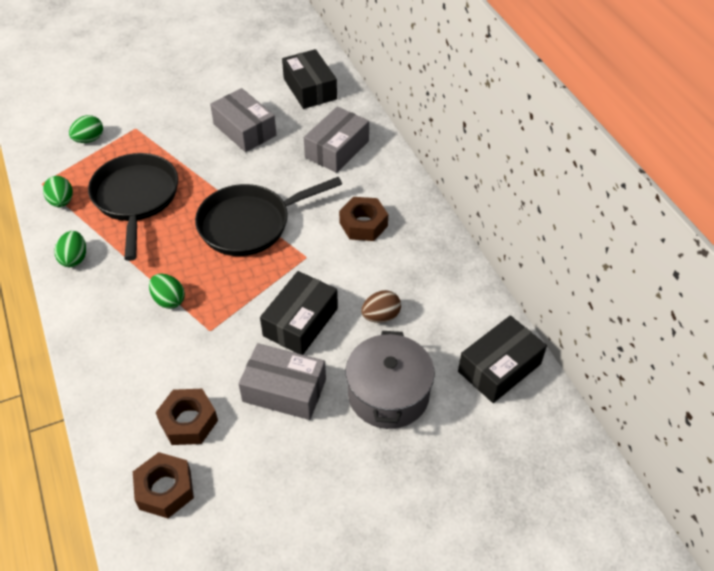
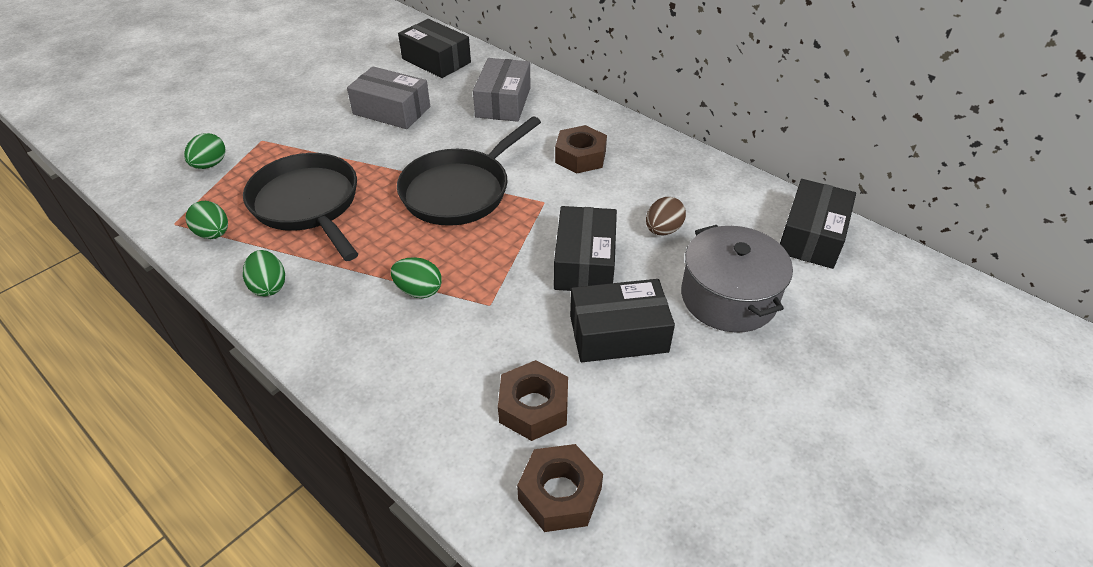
camera: 25 degrees left, 5 degrees down
grey box [238,343,326,420] -> black box [570,279,675,362]

